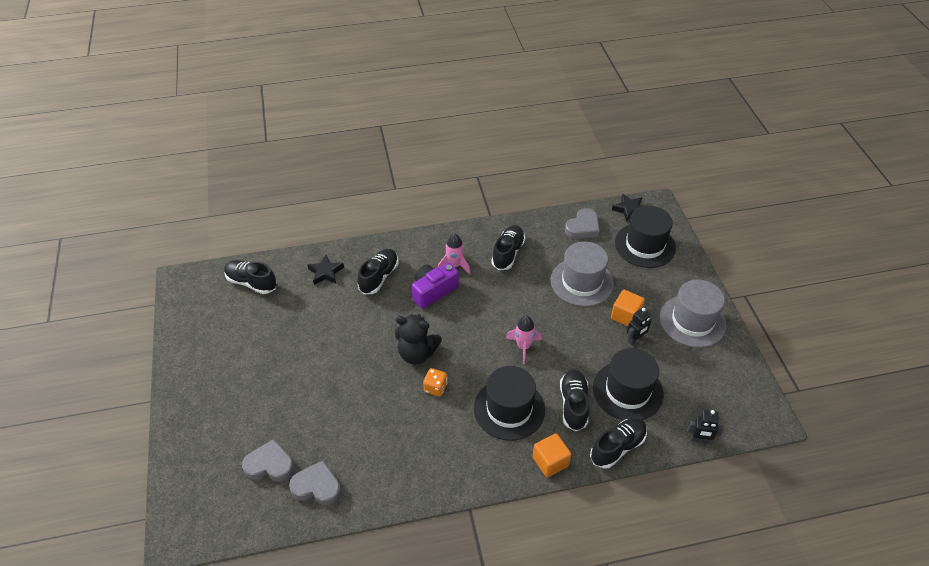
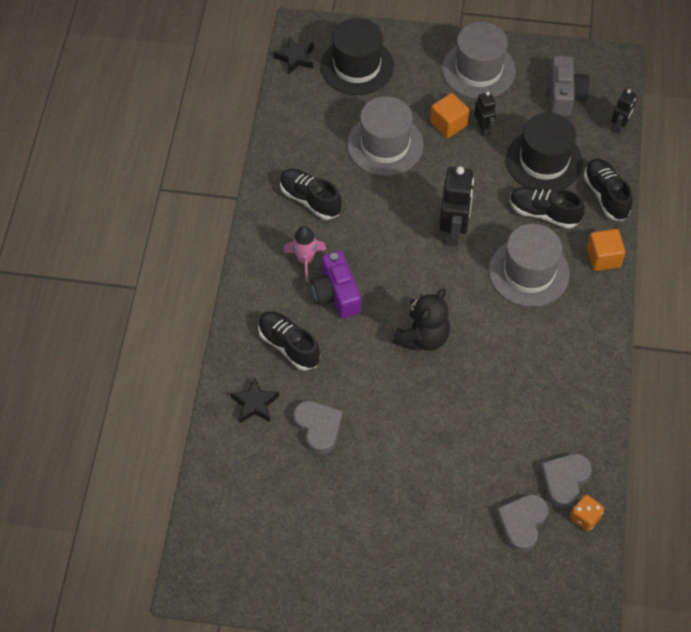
camera: 70 degrees left, 10 degrees up
black shoe [224,260,277,294] -> none
orange dice [423,368,447,396] -> orange dice moved to [570,495,604,532]
black hat [474,366,545,441] -> grey hat [489,224,570,307]
pink rocket [506,316,542,364] -> black robot [439,166,474,246]
grey heart [565,208,600,239] -> grey heart moved to [293,401,342,454]
none -> grey camera [550,55,590,117]

